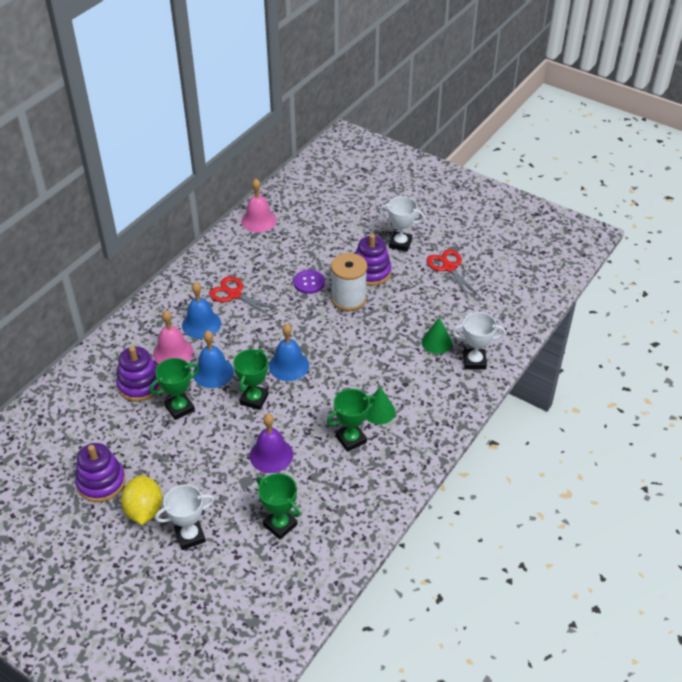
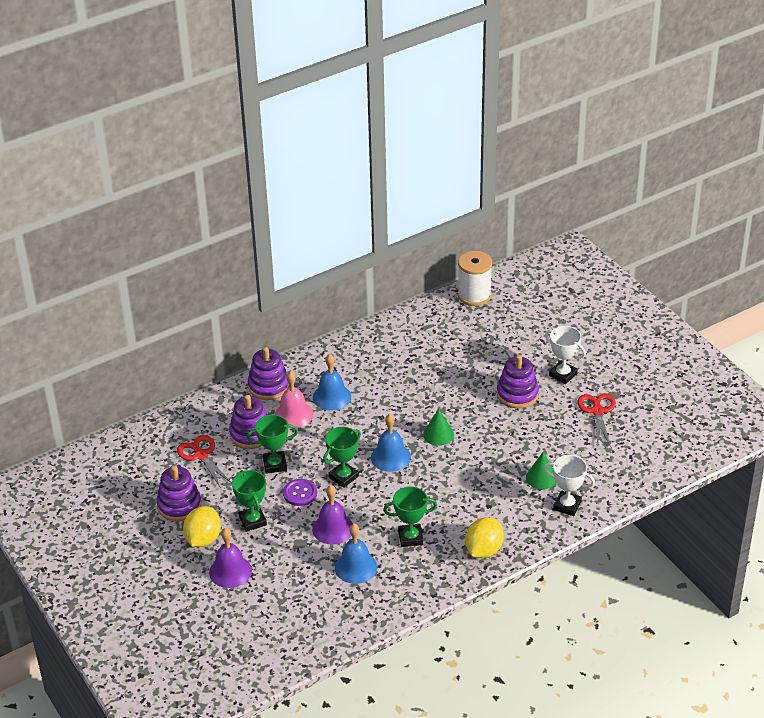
camera: 25 degrees right, 5 degrees down
white trophy [155,485,214,550] -> purple bell [209,528,252,588]
blue bell [193,330,234,388] -> blue bell moved to [335,524,377,584]
red scissors [209,276,279,317] -> red scissors moved to [177,435,232,488]
pink bell [241,179,277,233] -> none
green trophy [257,473,300,539] -> green trophy moved to [232,470,267,532]
purple button [294,270,325,294] -> purple button moved to [283,479,317,506]
white spool [331,253,367,311] -> white spool moved to [458,251,492,306]
green cone [366,387,395,424] -> green cone moved to [423,408,454,446]
none -> purple stacking toy [248,347,289,400]
none -> yellow lemon [465,517,504,558]

